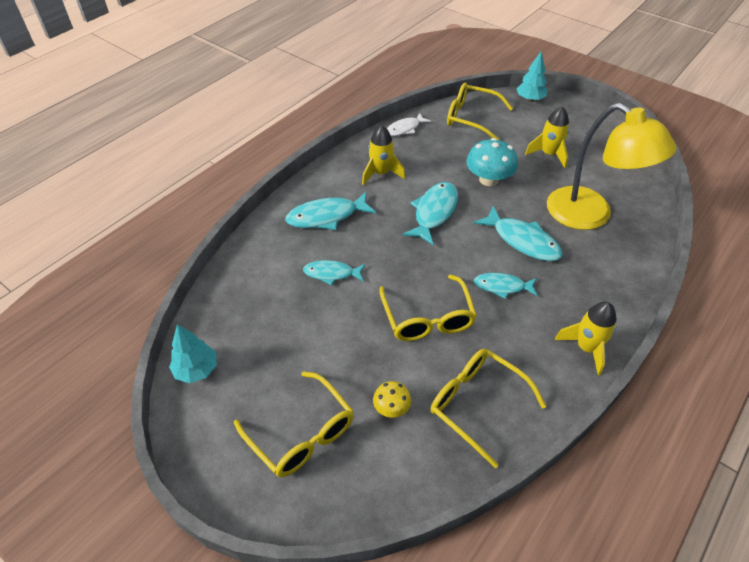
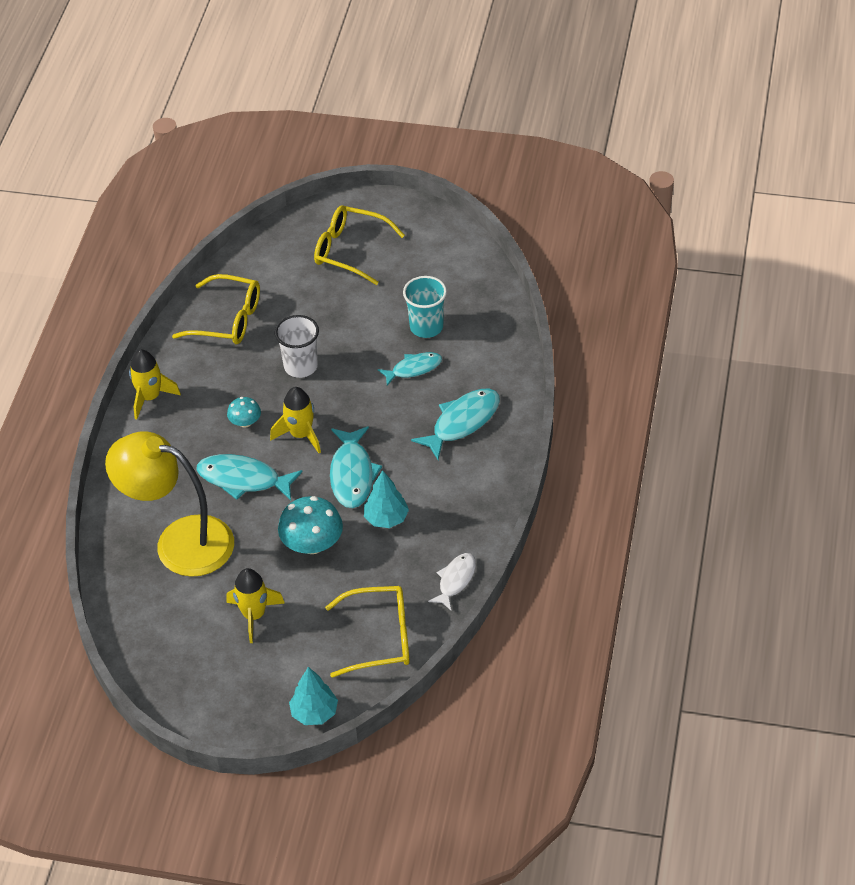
camera: 155 degrees right, 0 degrees up
turquoise tree [169,324,217,383] -> turquoise tree moved to [364,470,409,528]
yellow rocket [362,125,405,185] -> yellow rocket moved to [270,387,321,453]
yellow mushroom [373,381,411,418] -> none
yellow glasses [379,274,477,341] -> white cup [275,315,319,378]
turquoise fish [474,273,538,299] -> turquoise mushroom [227,397,261,428]
none -> turquoise cup [403,276,447,338]

